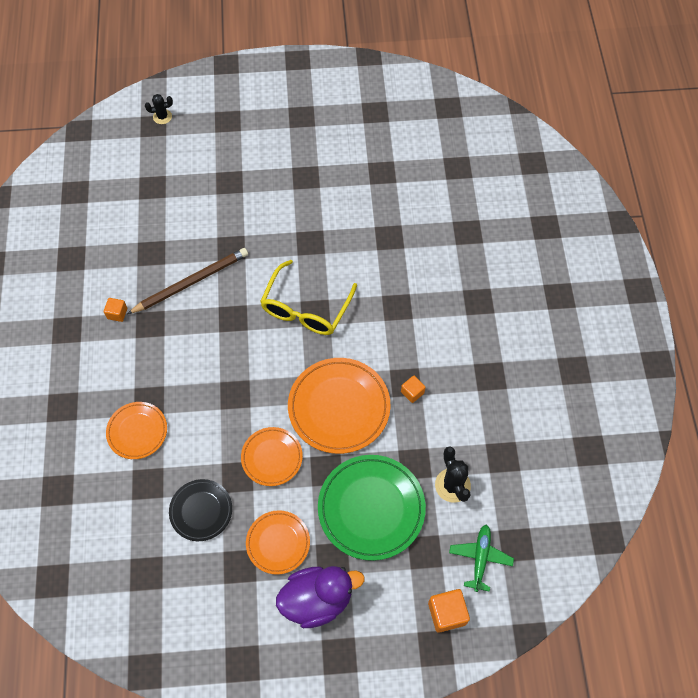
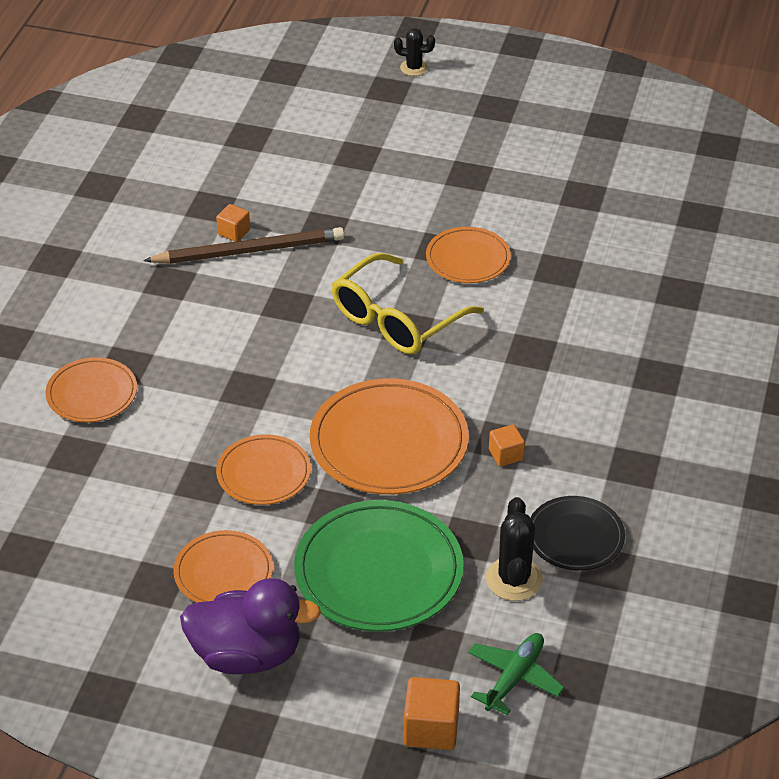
camera: 20 degrees right, 20 degrees down
orange cube [104,298,127,322] -> orange cube moved to [216,204,250,242]
black cactus [145,94,173,124] -> black cactus moved to [394,28,435,76]
black plate [169,479,232,541] -> black plate moved to [530,496,625,571]
none -> orange plate [426,227,511,283]

